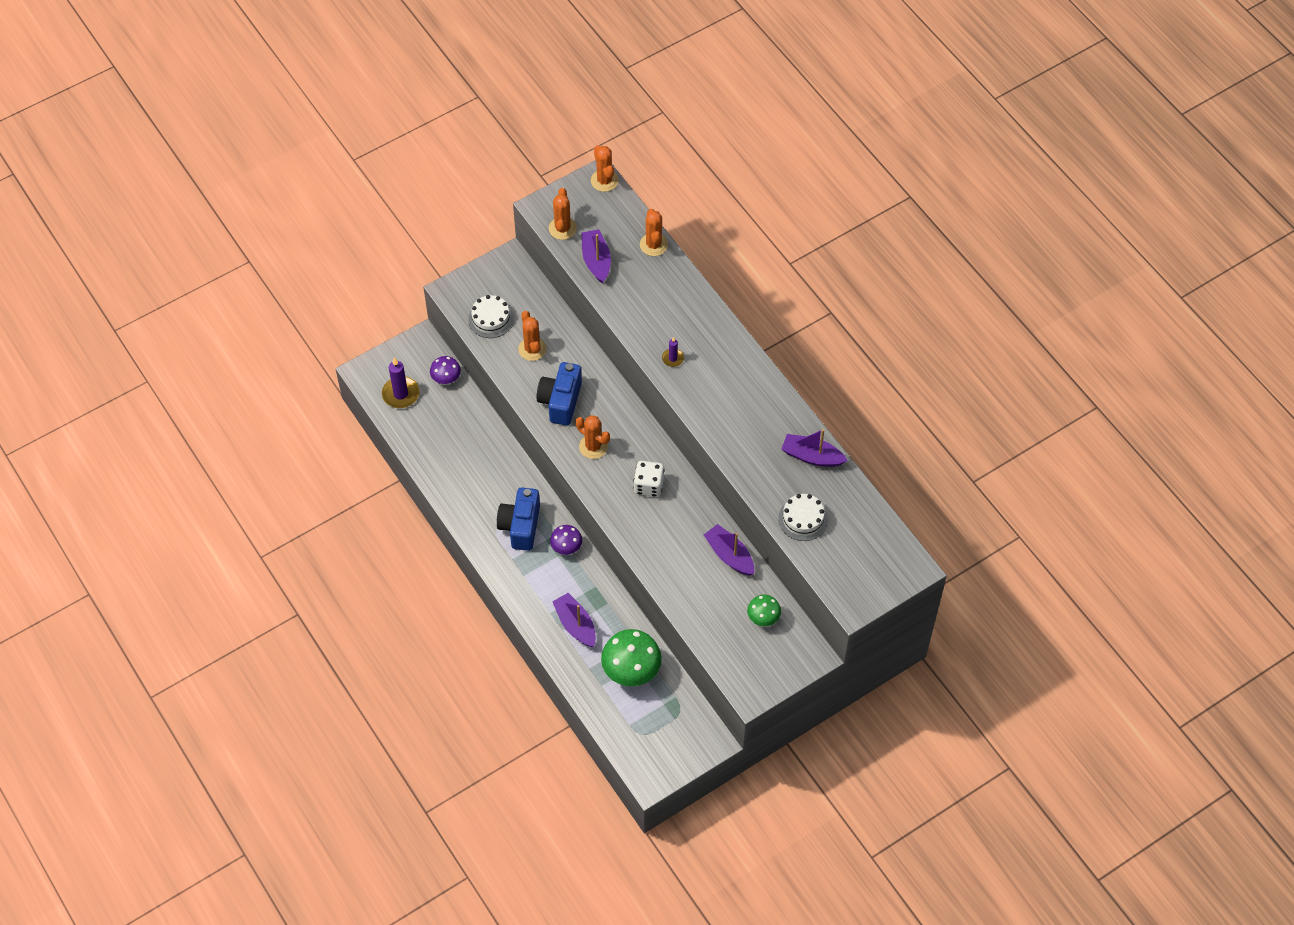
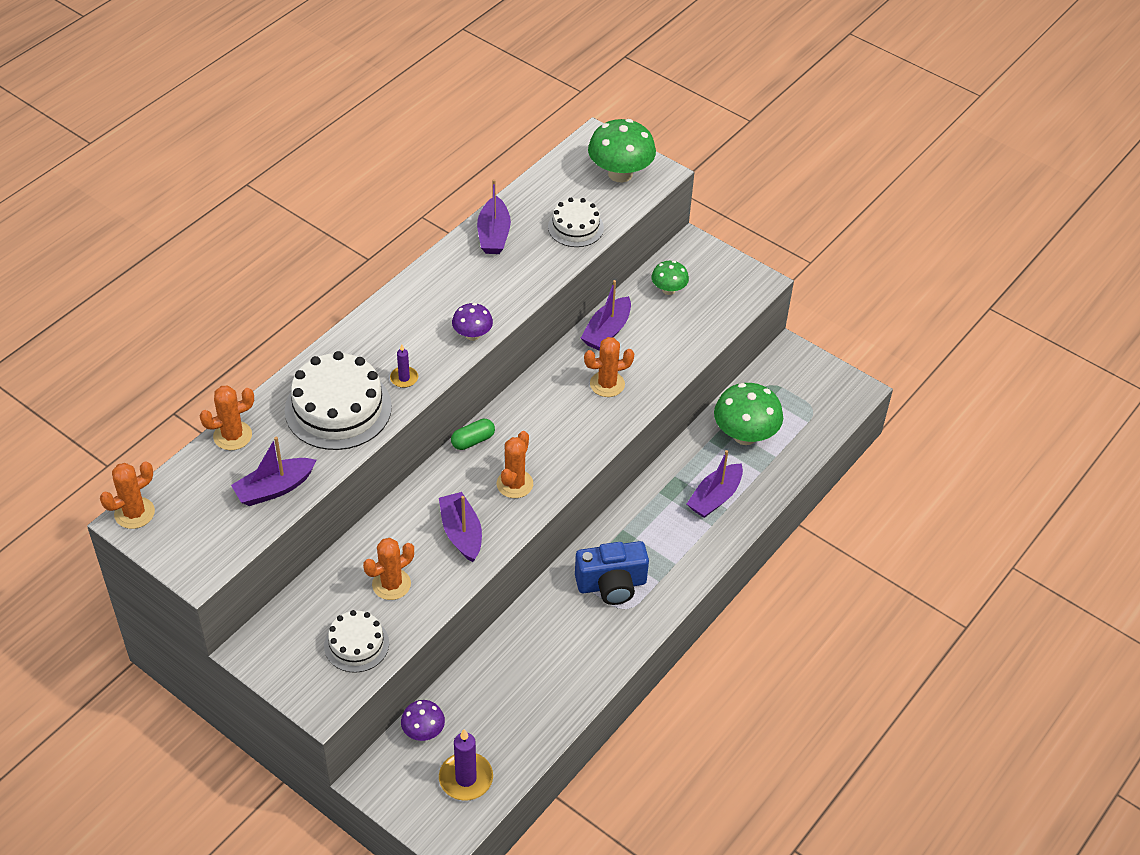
camera: 110 degrees left, 10 degrees down
blue camera [536,362,582,426] -> purple boat [439,492,482,562]
orange cactus [549,188,577,240] -> orange cactus moved to [584,337,634,397]
purple mushroom [550,525,582,555] -> purple mushroom moved to [452,303,493,341]
white dice [634,461,664,497] -> none
none -> white cake [285,351,392,450]
none -> green capsule [451,419,495,450]
none -> green mushroom [588,119,656,183]

